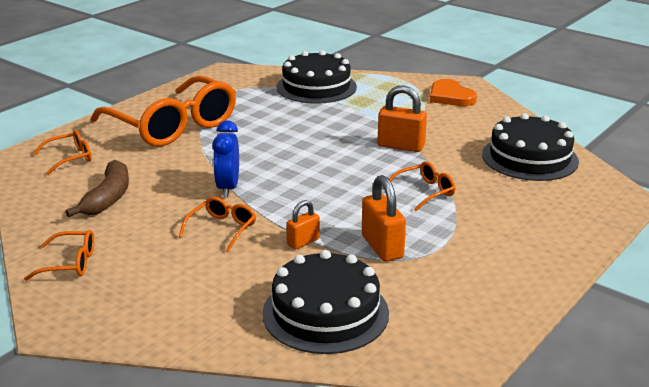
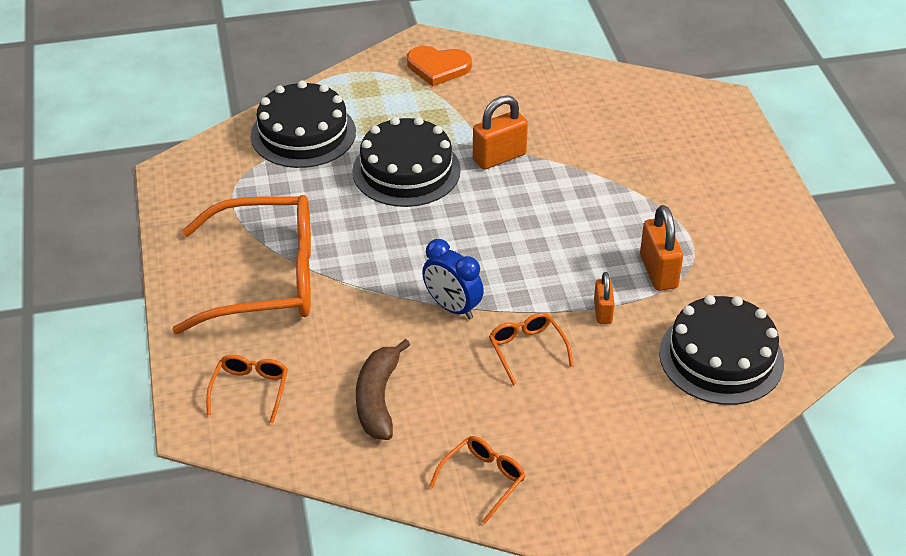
camera: 50 degrees left, 15 degrees up
brown banana [66,160,129,217] -> brown banana turned 135 degrees counterclockwise [356,339,410,440]
orange padlock [362,175,406,262] -> orange padlock turned 60 degrees clockwise [640,205,683,291]
orange glasses [389,161,455,211] -> none
black cake [482,113,579,181] -> black cake moved to [352,117,461,207]

